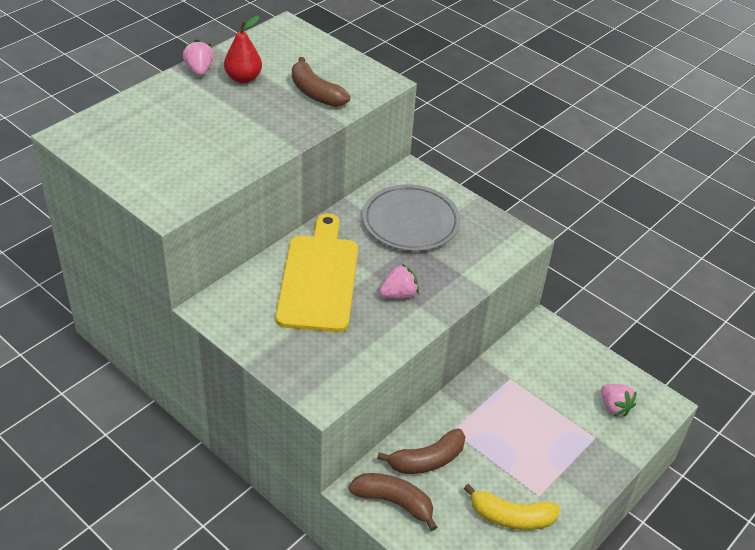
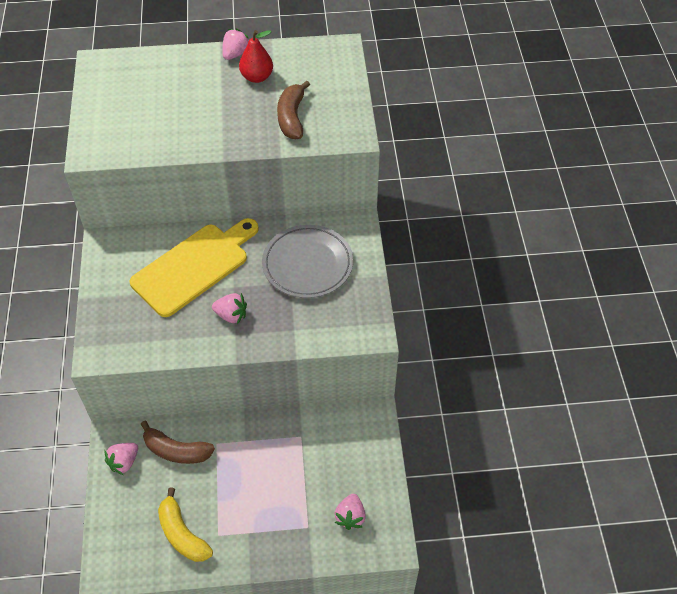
camera: 45 degrees right, 10 degrees up
brown banana [349,473,437,531] -> pink strawberry [105,443,138,475]

